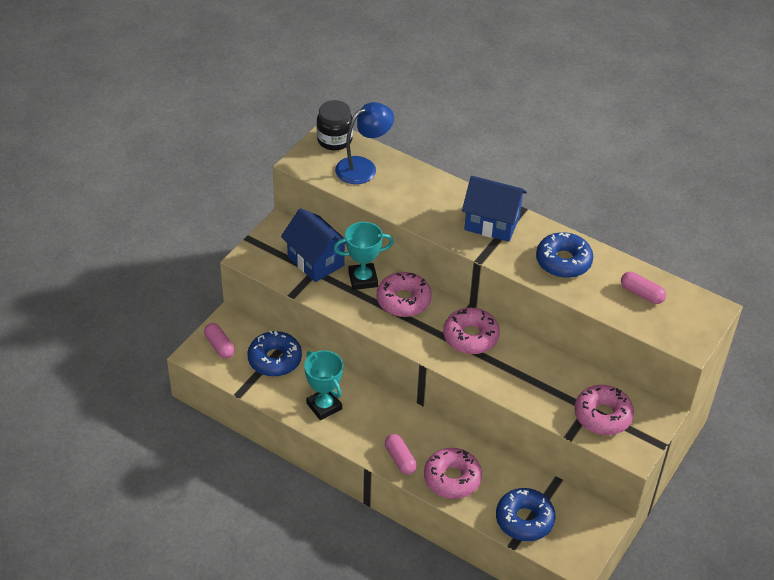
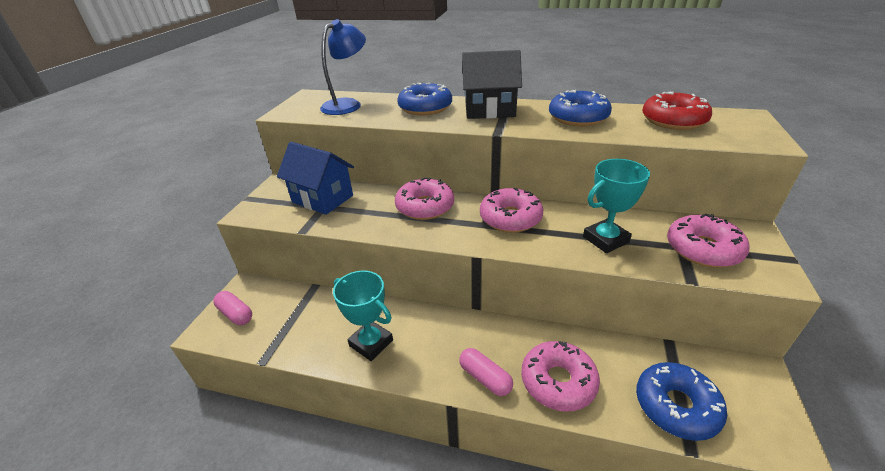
camera: 15 degrees left, 10 degrees down
blue donut [247,331,302,377] -> blue donut moved to [397,82,452,116]
black jar [317,100,353,150] -> none
turquoise trophy [334,222,394,290] -> turquoise trophy moved to [583,159,650,253]
blue house [462,176,527,242] -> black house [462,50,522,119]
pink capsule [621,272,666,304] -> red donut [642,92,712,130]

